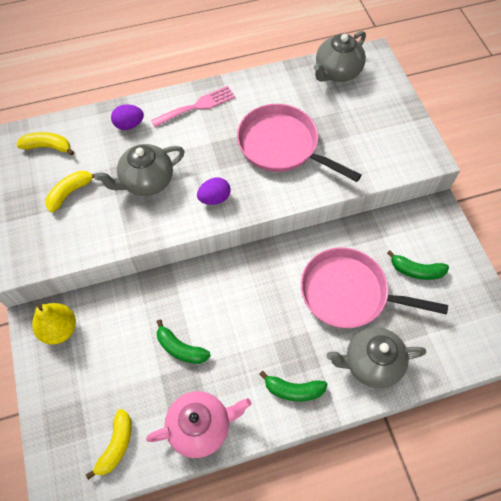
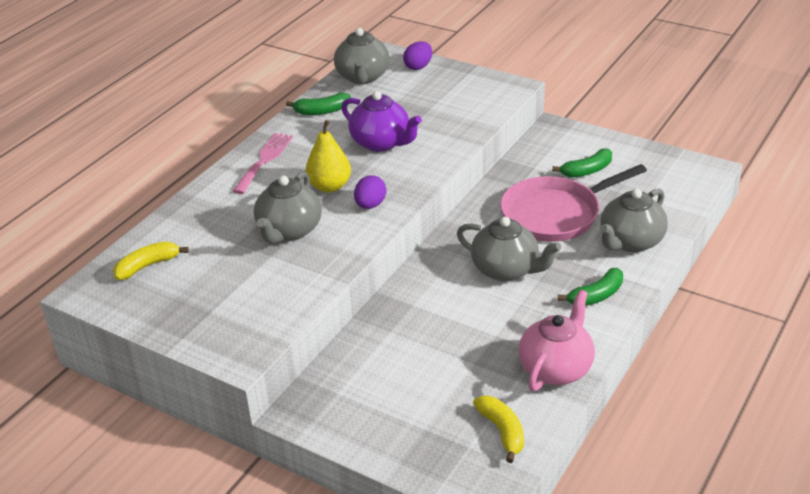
camera: 40 degrees left, 25 degrees down
yellow pear [32,303,76,344] -> yellow pear moved to [305,120,351,192]
yellow banana [45,171,94,212] -> none
purple egg [111,105,144,130] -> purple egg moved to [403,41,432,70]
green banana [156,320,211,364] -> green banana moved to [286,93,351,115]
pink pan [237,104,362,182] -> purple teapot [341,91,422,152]
none -> grey teapot [457,217,561,281]

